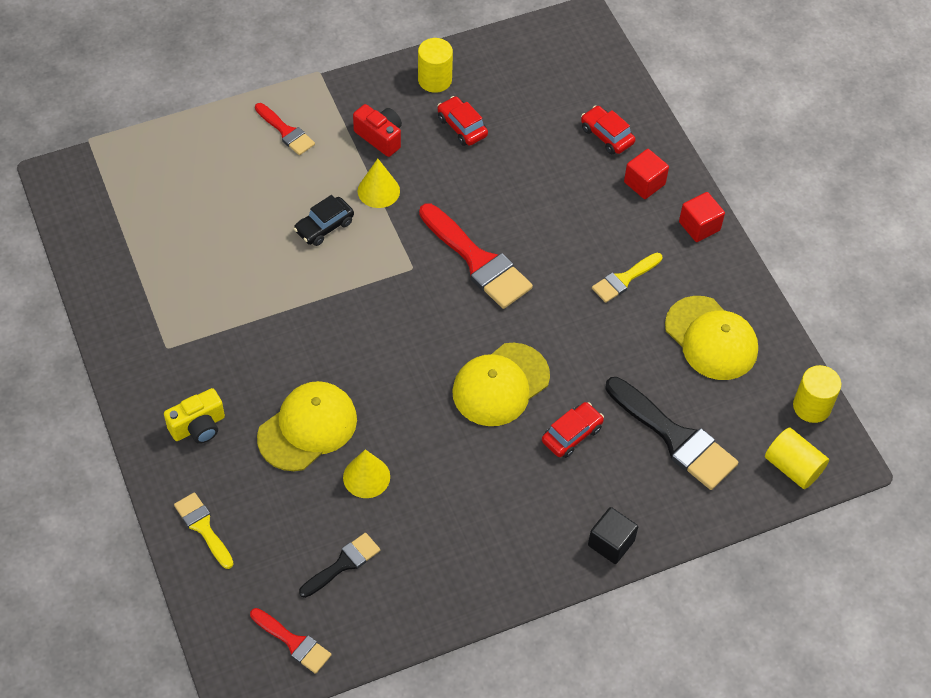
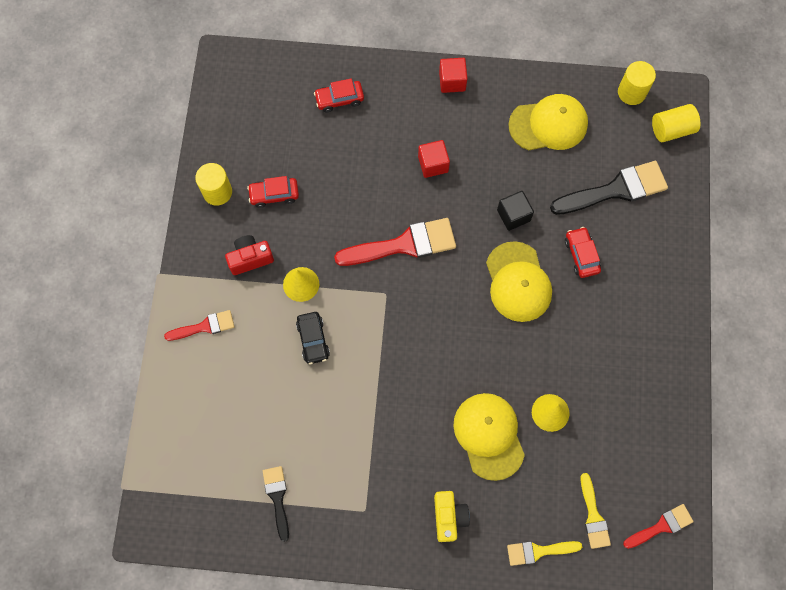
camera: 60 degrees left, 15 degrees up
black brush [299,533,380,598] -> black brush moved to [263,466,289,542]
black cube [588,507,638,564] -> black cube moved to [497,191,534,231]
yellow brush [592,253,662,303] -> yellow brush moved to [581,473,611,549]
red cube [624,149,669,199] -> red cube moved to [418,140,450,178]

